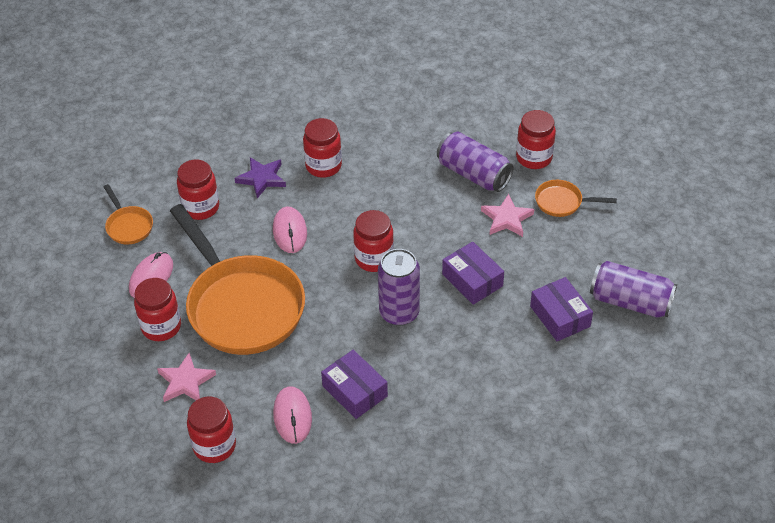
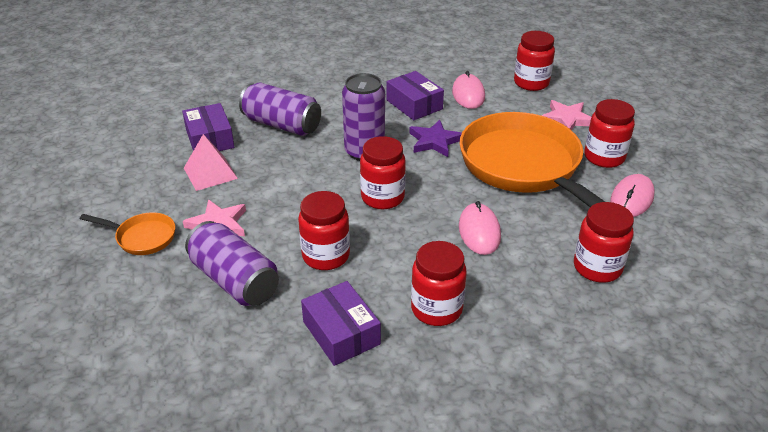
camera: 175 degrees left, 10 degrees down
orange pan [104,184,153,245] -> none
purple star [234,157,286,198] -> purple star moved to [409,120,462,157]
purple box [442,242,504,305] -> purple box moved to [301,281,381,366]
red jar [516,110,556,169] -> red jar moved to [298,191,350,270]
purple can [590,261,677,317] -> purple can moved to [239,83,321,136]
none -> pink pyramid [184,134,238,191]

